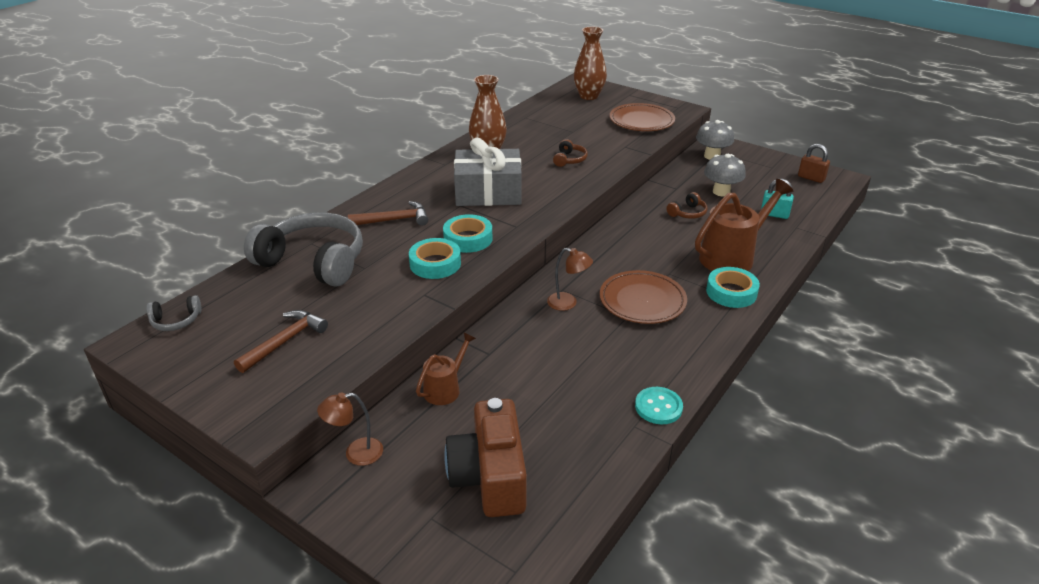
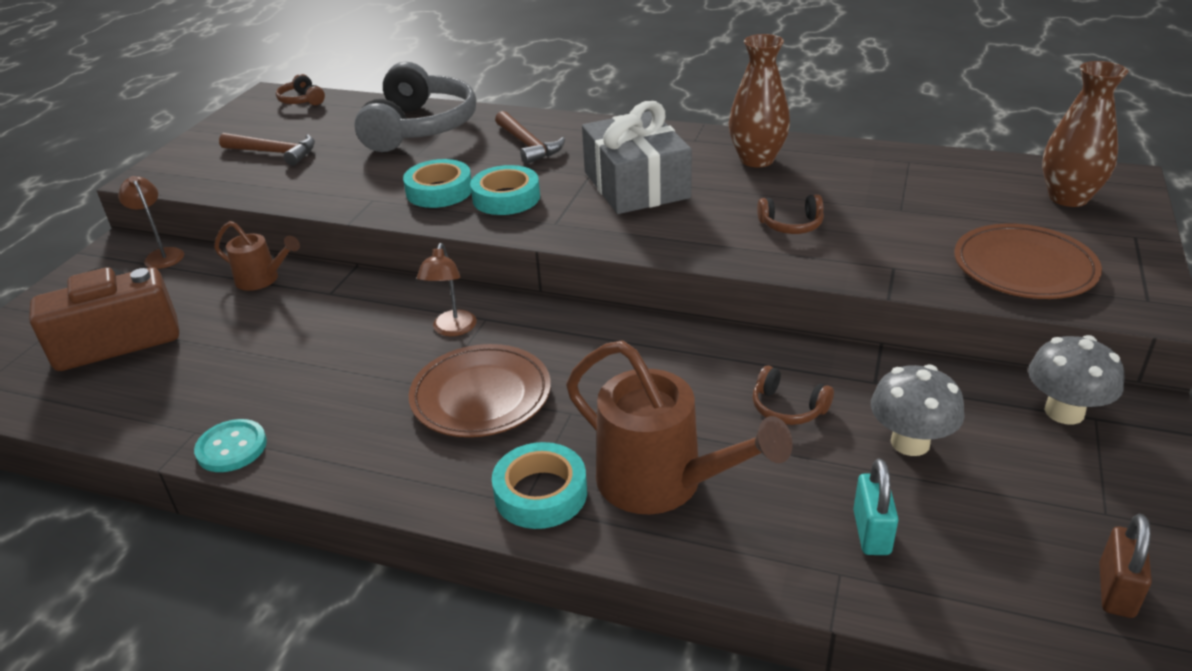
camera: 75 degrees right, 0 degrees up
grey headphones [147,295,202,331] -> brown headphones [276,74,325,105]

